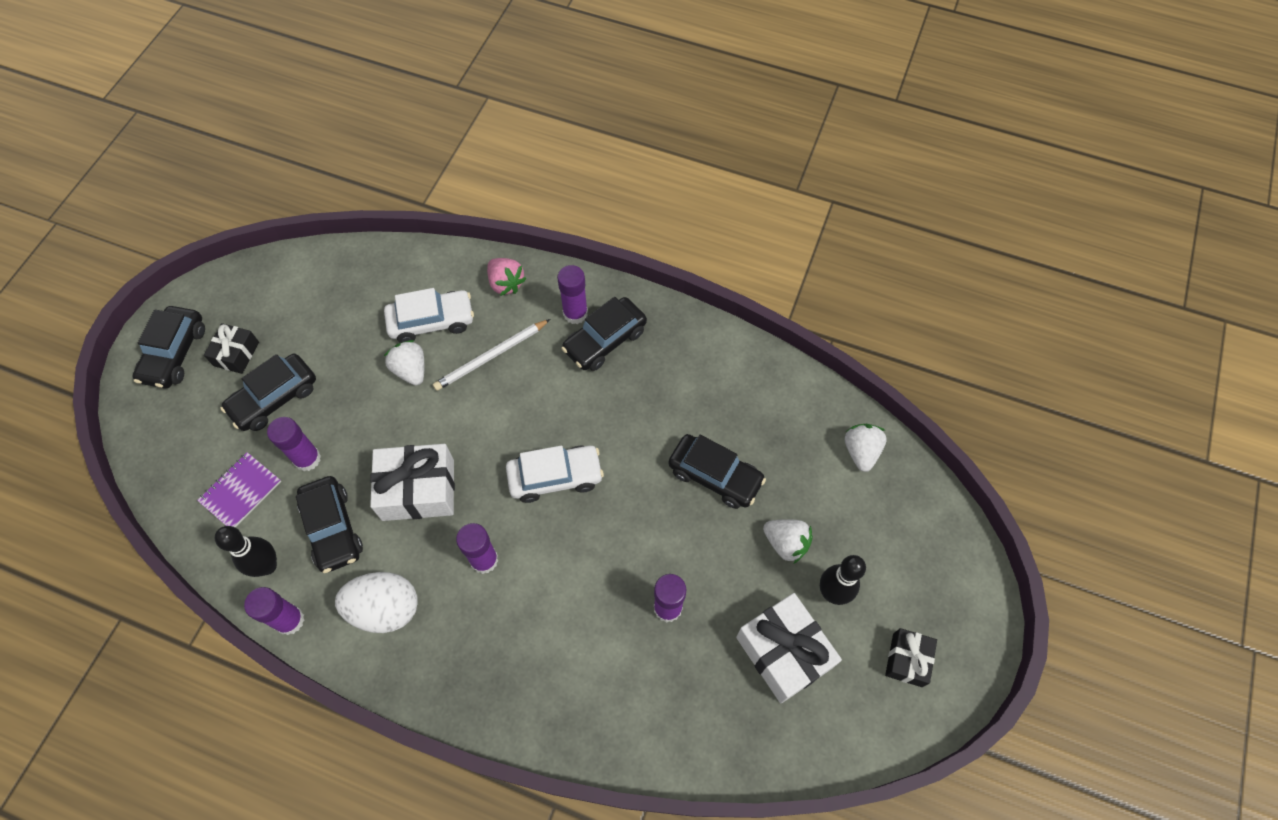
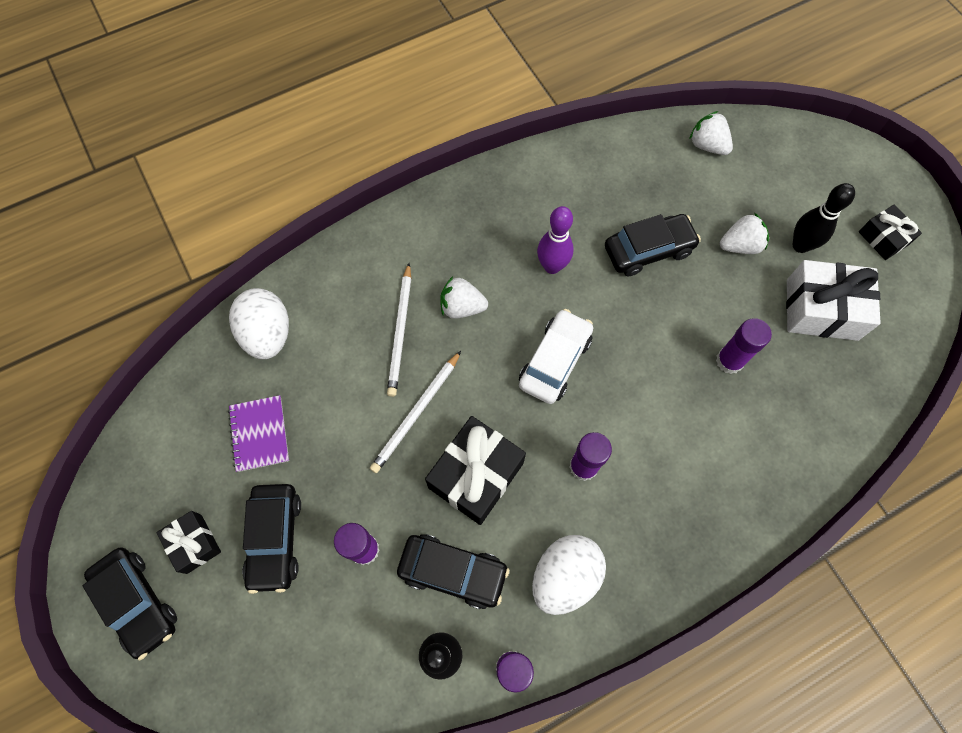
camera: 50 degrees left, 5 degrees up
purple notebook [197,452,281,527] -> purple notebook moved to [228,395,289,472]
white gift [370,444,455,521] -> black gift [425,416,526,525]
white car [384,288,474,343] -> none
white strawberry [384,340,424,386] -> white strawberry moved to [440,276,488,319]
pink strawberry [487,258,526,296] -> none
purple glue stick [557,265,588,324] -> none
black car [561,297,647,371] -> none
none -> white egg [229,288,289,359]
none -> white pencil [370,351,461,473]
none -> purple bowling pin [537,206,573,274]

